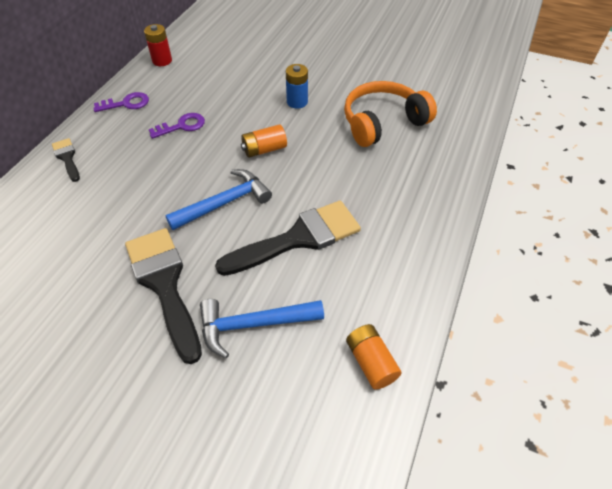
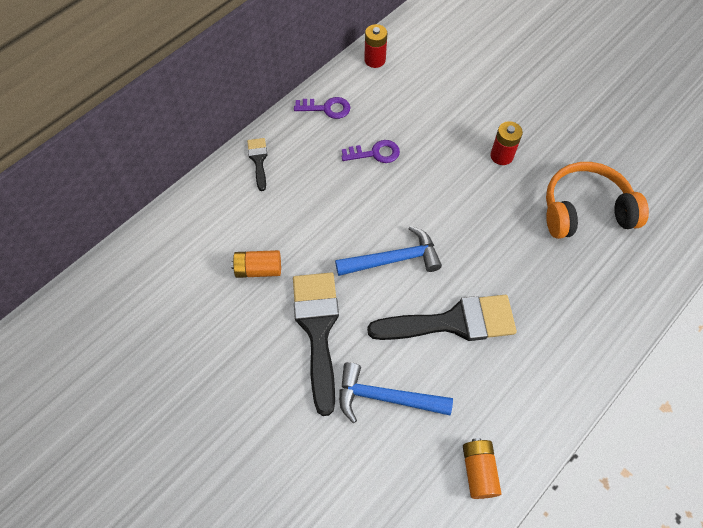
camera: 20 degrees right, 10 degrees up
orange battery [241,124,287,158] -> orange battery moved to [231,250,281,278]
blue battery [286,64,308,108] -> red battery [491,121,523,165]

